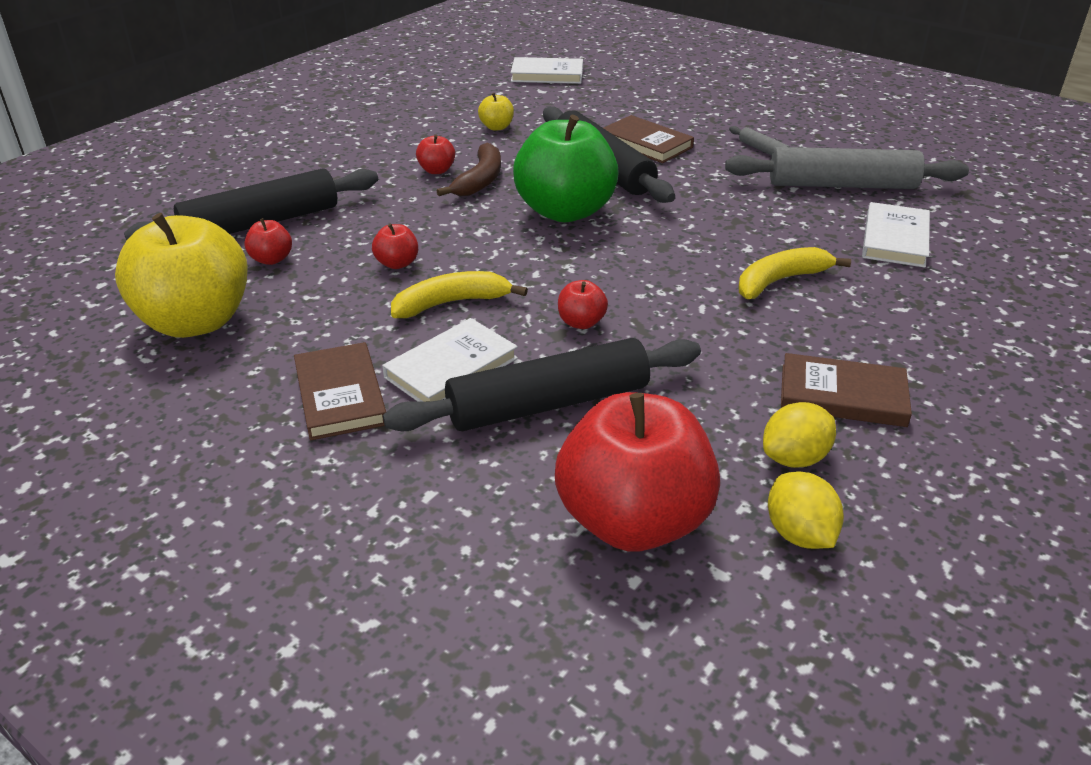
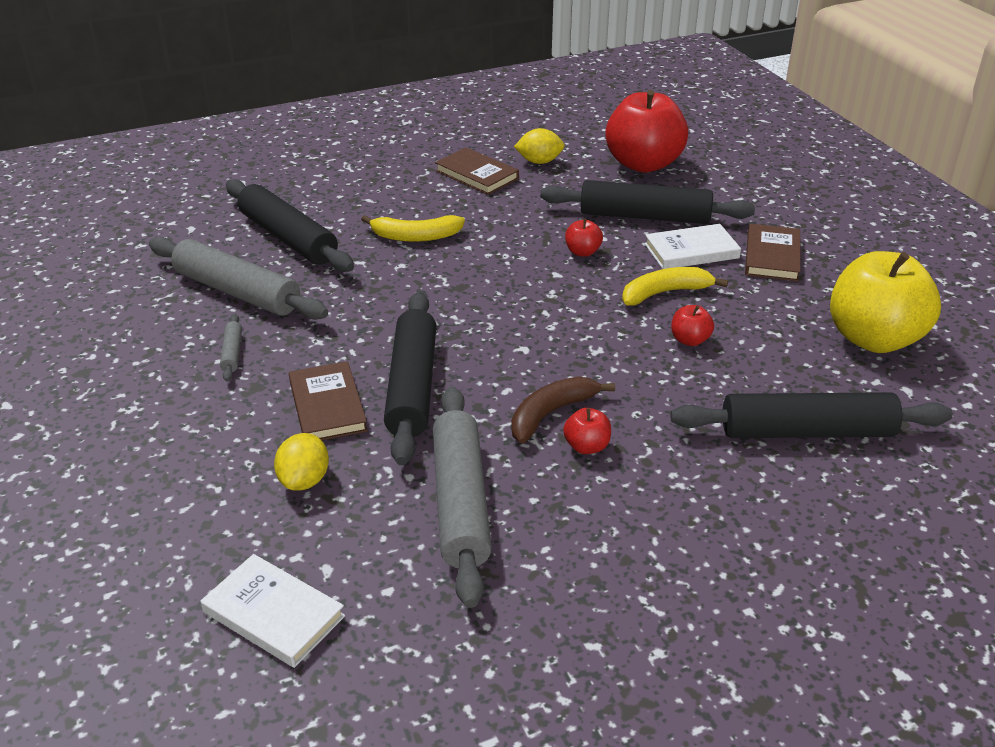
camera: 150 degrees left, 0 degrees up
red apple [244,218,292,265] -> none
yellow banana [391,271,528,318] -> yellow banana turned 150 degrees clockwise [622,267,728,305]
yellow apple [478,93,514,131] -> grey rolling pin [433,387,492,608]
green apple [513,115,619,222] -> none
yellow lemon [768,471,844,549] -> yellow lemon moved to [274,433,329,491]
white book [862,202,930,268] -> black rolling pin [226,179,354,272]

